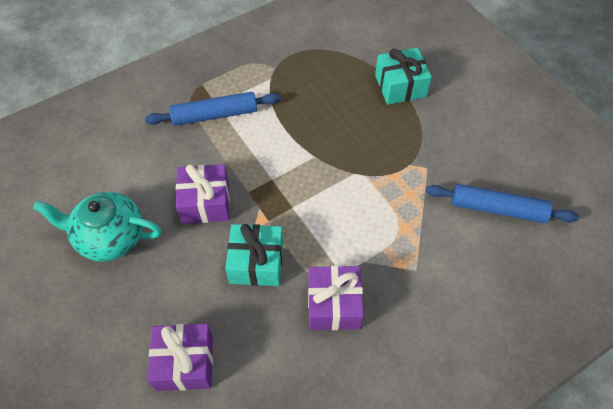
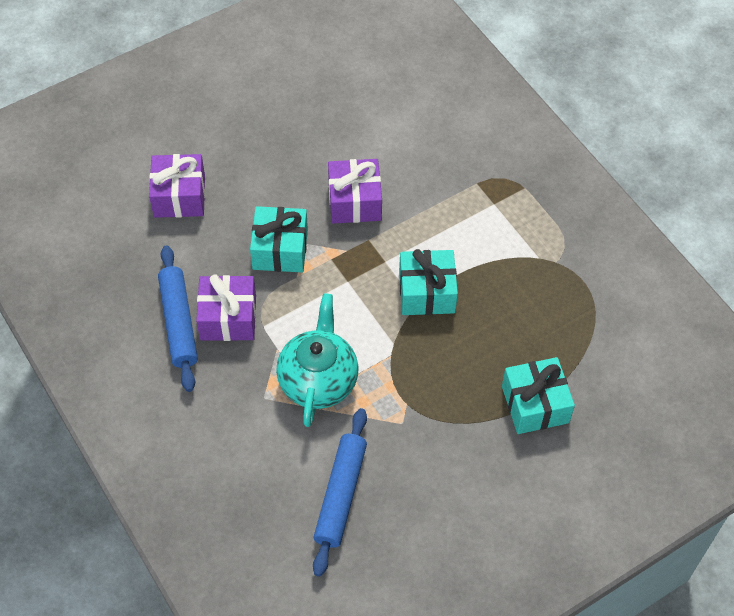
camera: 90 degrees right, 0 degrees up
turquoise teapot [33,192,161,262] -> turquoise teapot moved to [276,293,359,427]
blue rolling pin [145,92,281,126] -> blue rolling pin moved to [158,245,198,392]
none -> turquoise gift [399,249,458,315]

